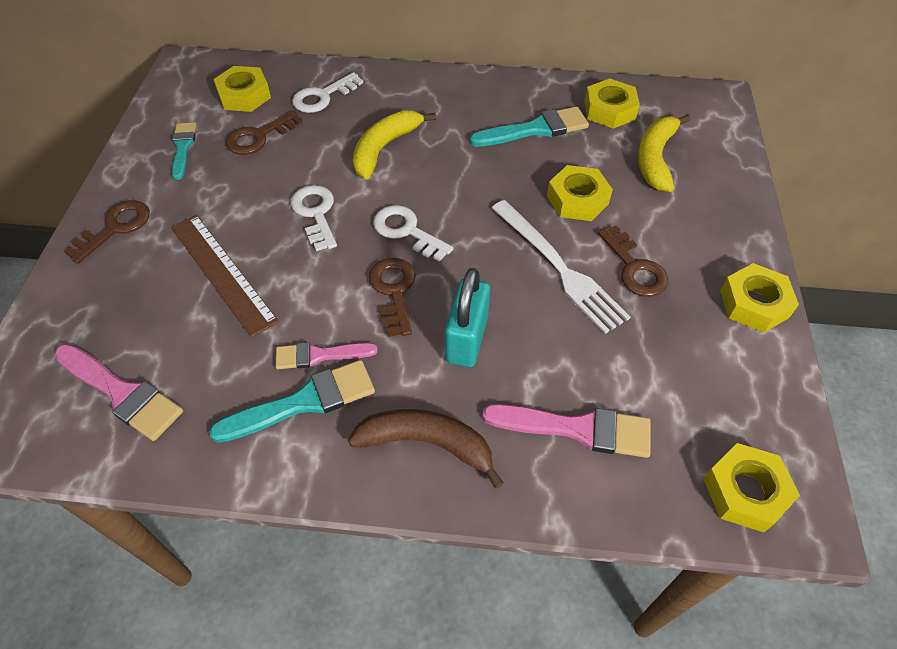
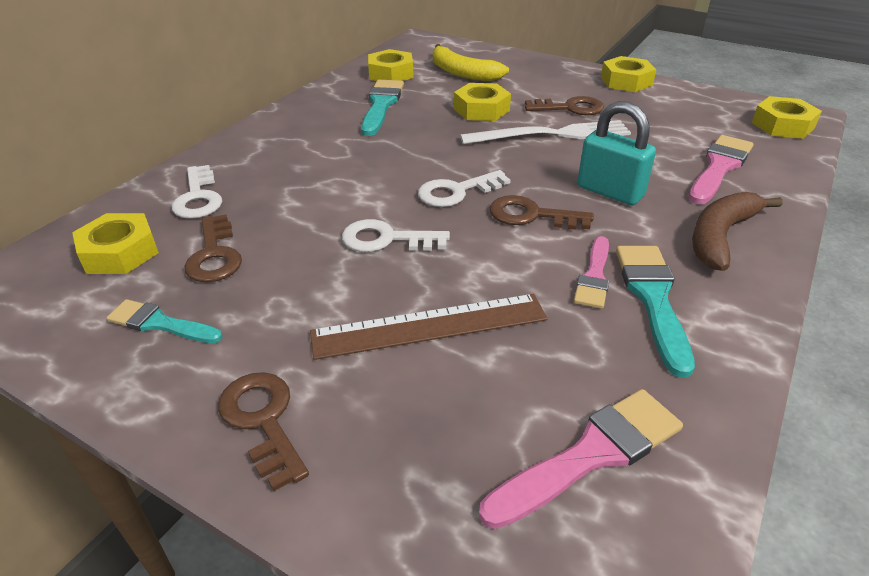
camera: 65 degrees left, 15 degrees down
yellow banana [353,111,436,179] -> none

